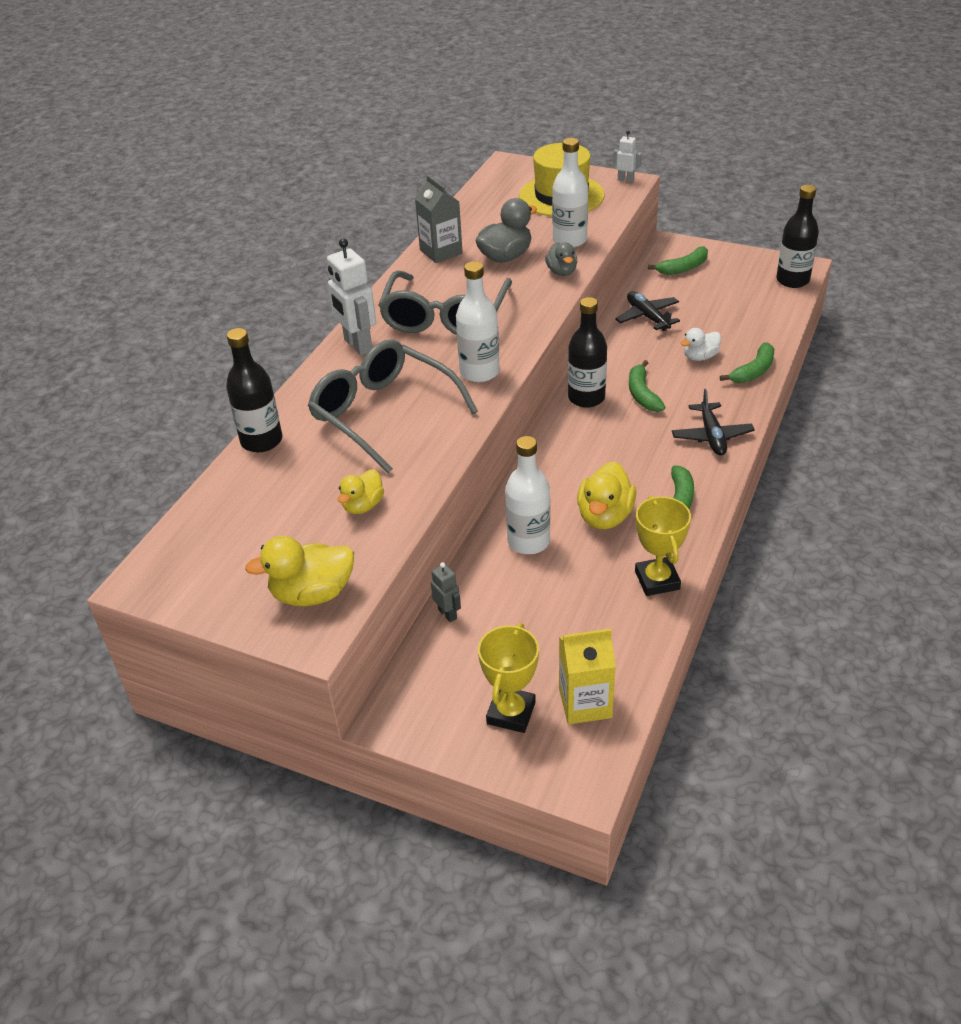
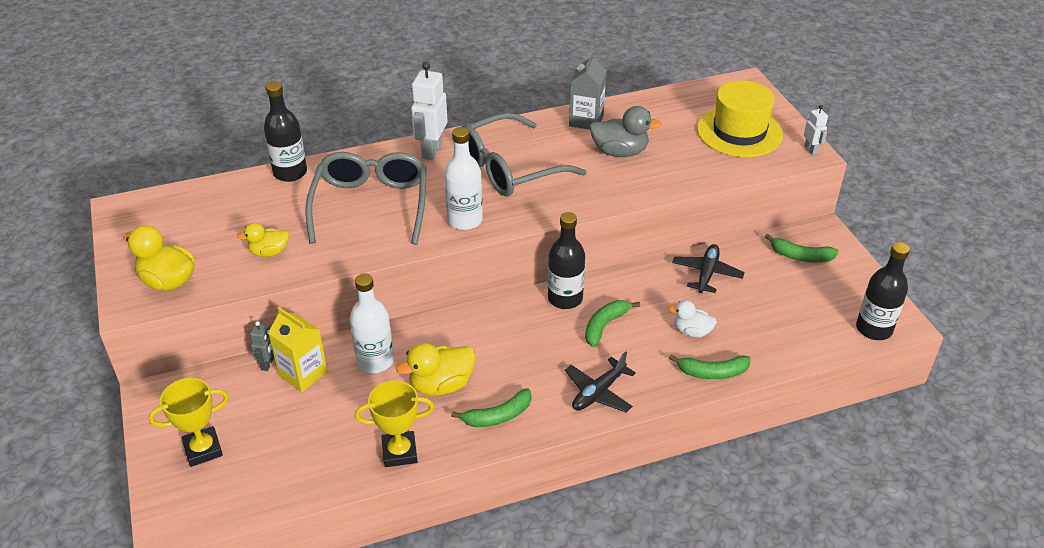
camera: 45 degrees right, 0 degrees up
grey duck [545,243,577,276] -> none
white bottle [552,138,588,248] -> none
yellow carton [559,629,616,724] -> yellow carton moved to [268,307,327,392]
yellow trophy [635,496,691,596] -> yellow trophy turned 45 degrees clockwise [355,380,434,467]

